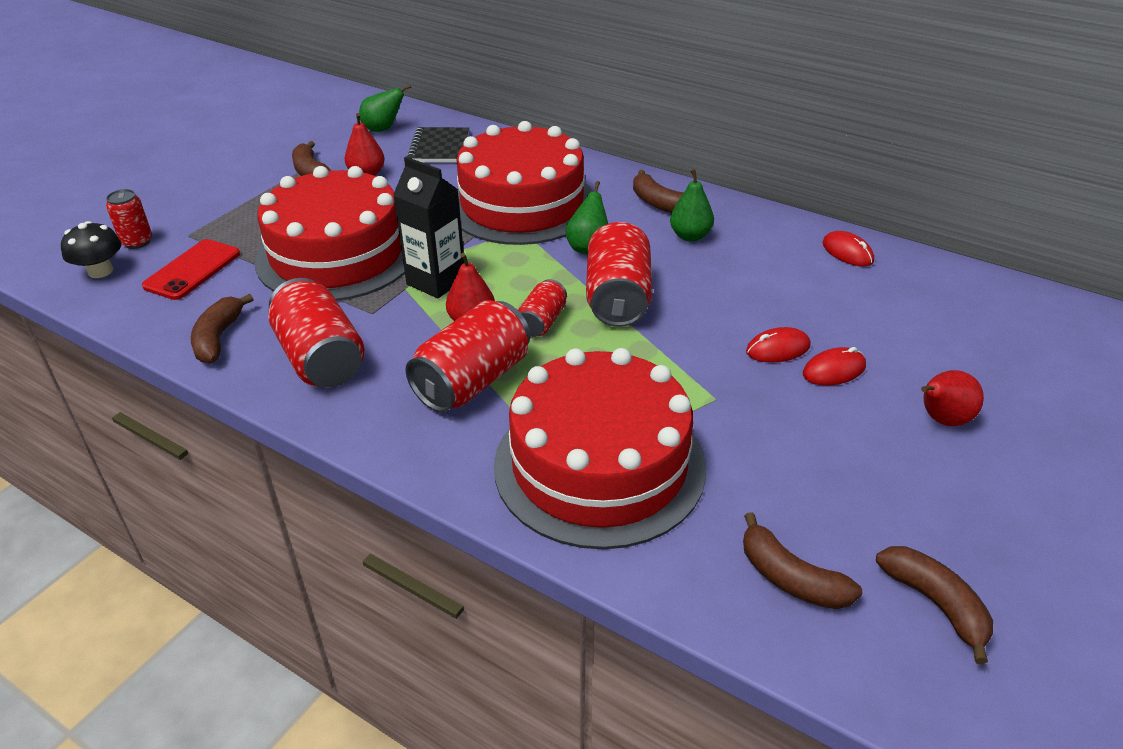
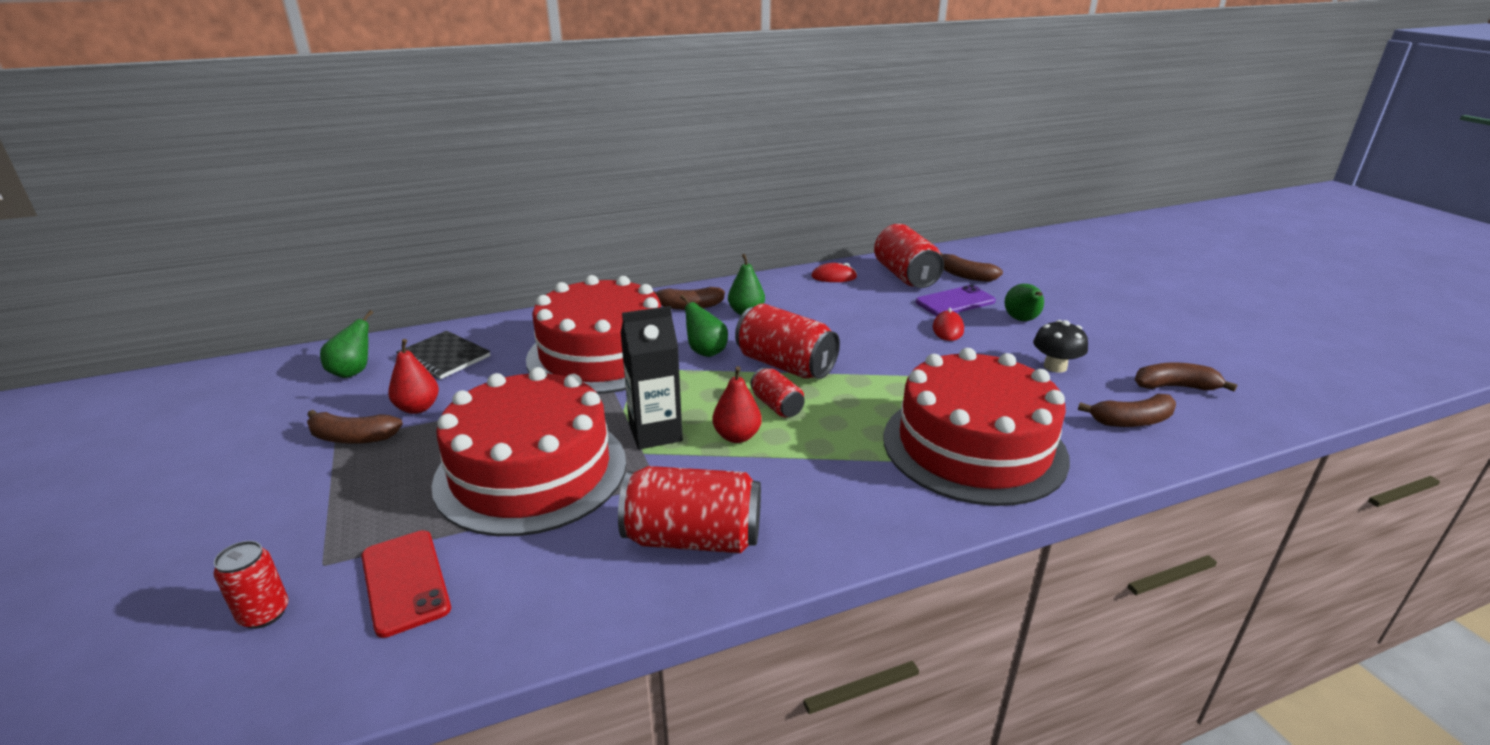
camera: 55 degrees left, 10 degrees down
black mushroom [61,221,121,278] -> black mushroom moved to [1033,320,1088,373]
brown banana [191,293,254,364] -> brown banana moved to [941,253,1003,282]
red can [406,300,530,412] -> red can moved to [874,224,944,288]
red mouse [746,327,811,363] -> none
red pear [921,370,984,426] -> green pear [1005,284,1044,321]
none -> purple phone [915,285,996,316]

